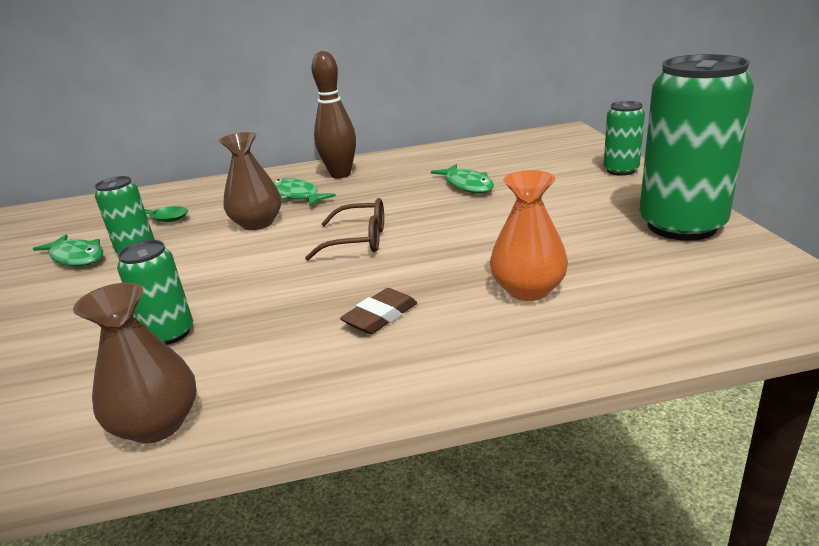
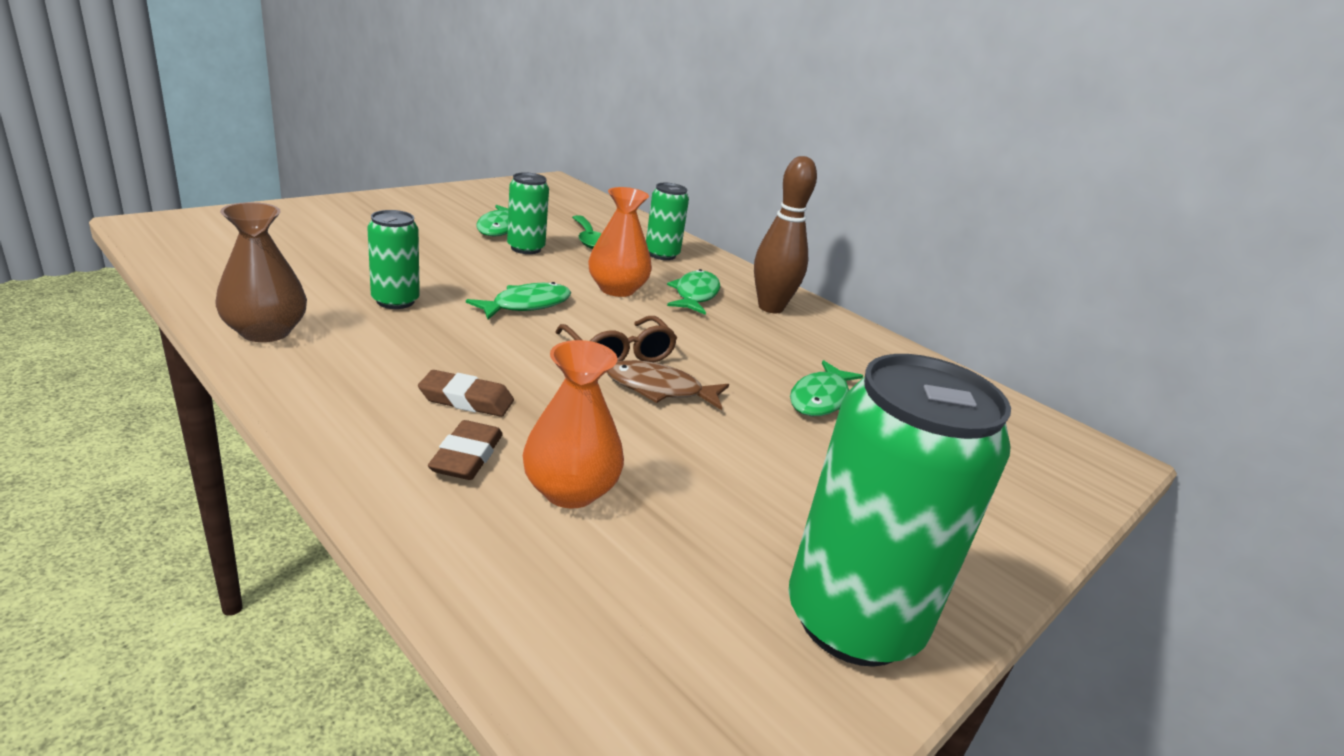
camera: 50 degrees right, 0 degrees up
brown vase [219,132,281,230] -> orange vase [588,187,652,297]
green can [604,101,645,176] -> green can moved to [646,183,689,260]
none -> brown eraser [428,420,503,480]
none -> green fish [466,282,571,319]
none -> brown fish [607,360,729,410]

